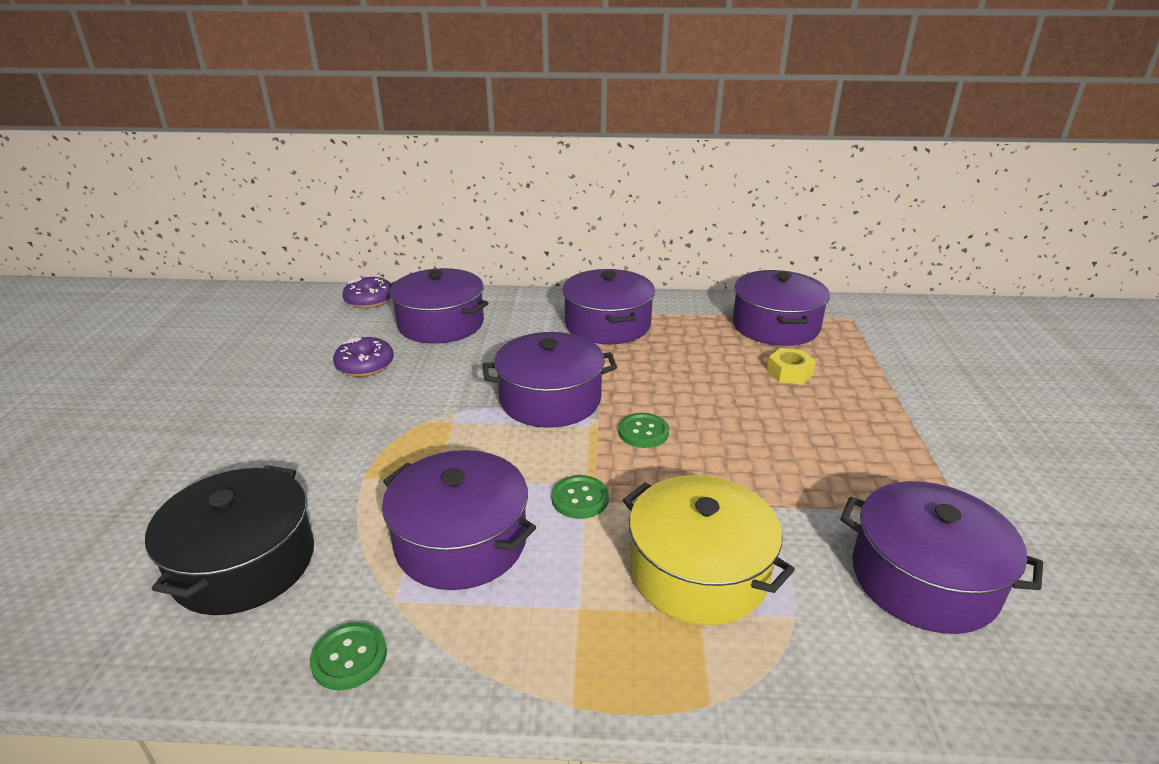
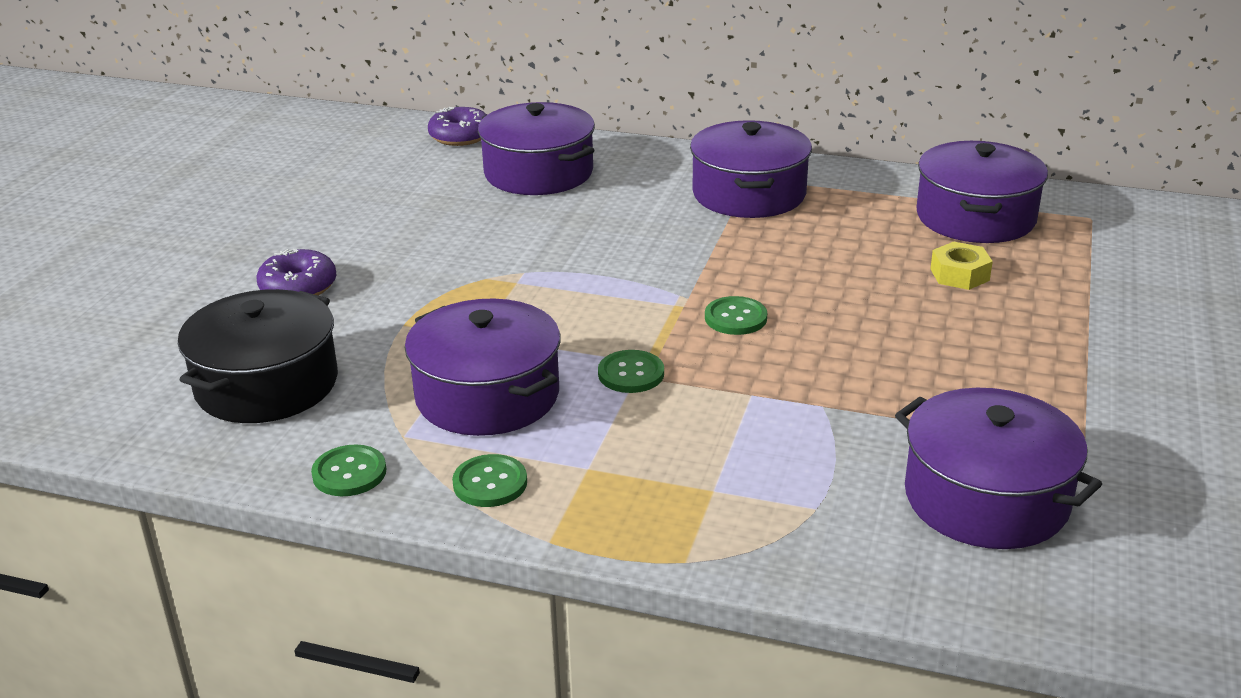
camera: 15 degrees right, 0 degrees up
purple donut [333,337,394,377] -> purple donut moved to [256,249,337,296]
purple pot [483,332,617,428] -> none
yellow pot [623,475,795,625] -> none
none -> green button [452,454,527,507]

